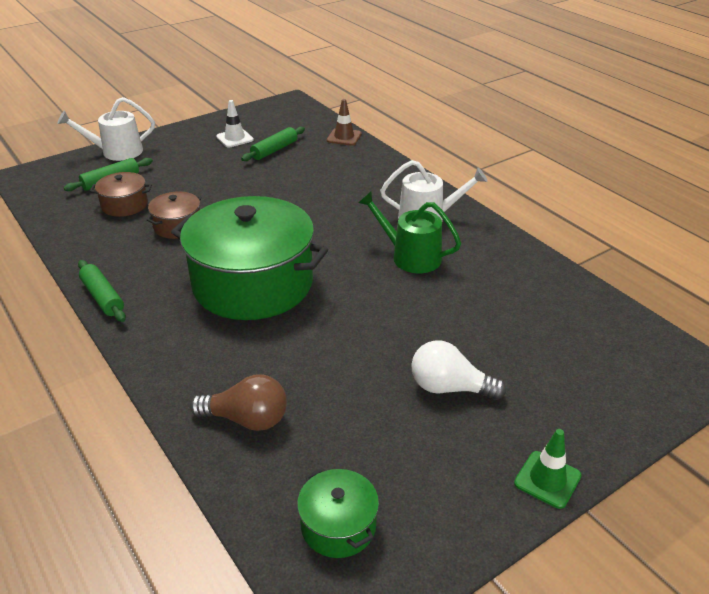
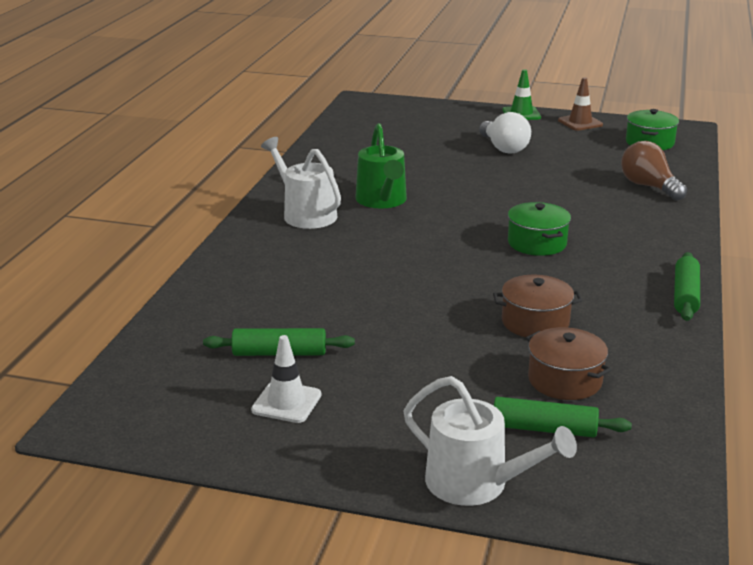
camera: 130 degrees left, 10 degrees down
green pot [171,196,328,320] -> green pot [508,202,571,256], size x0.44
brown traffic cone [327,99,362,146] -> brown traffic cone moved to [558,77,603,131]

